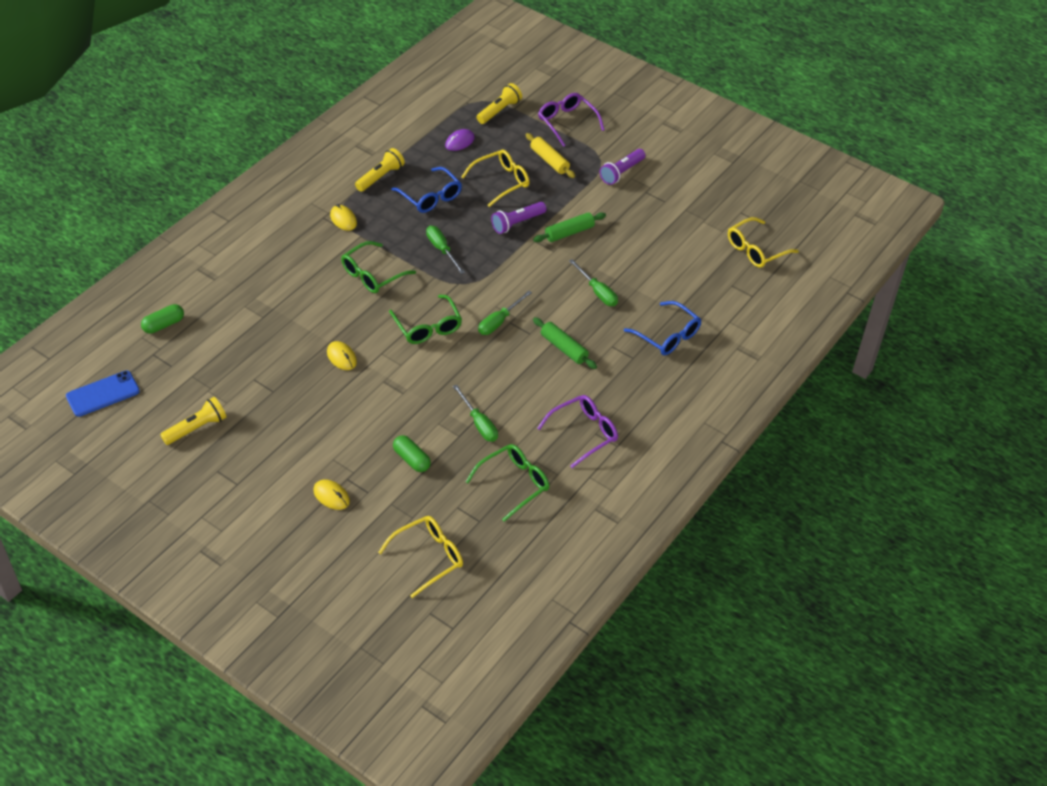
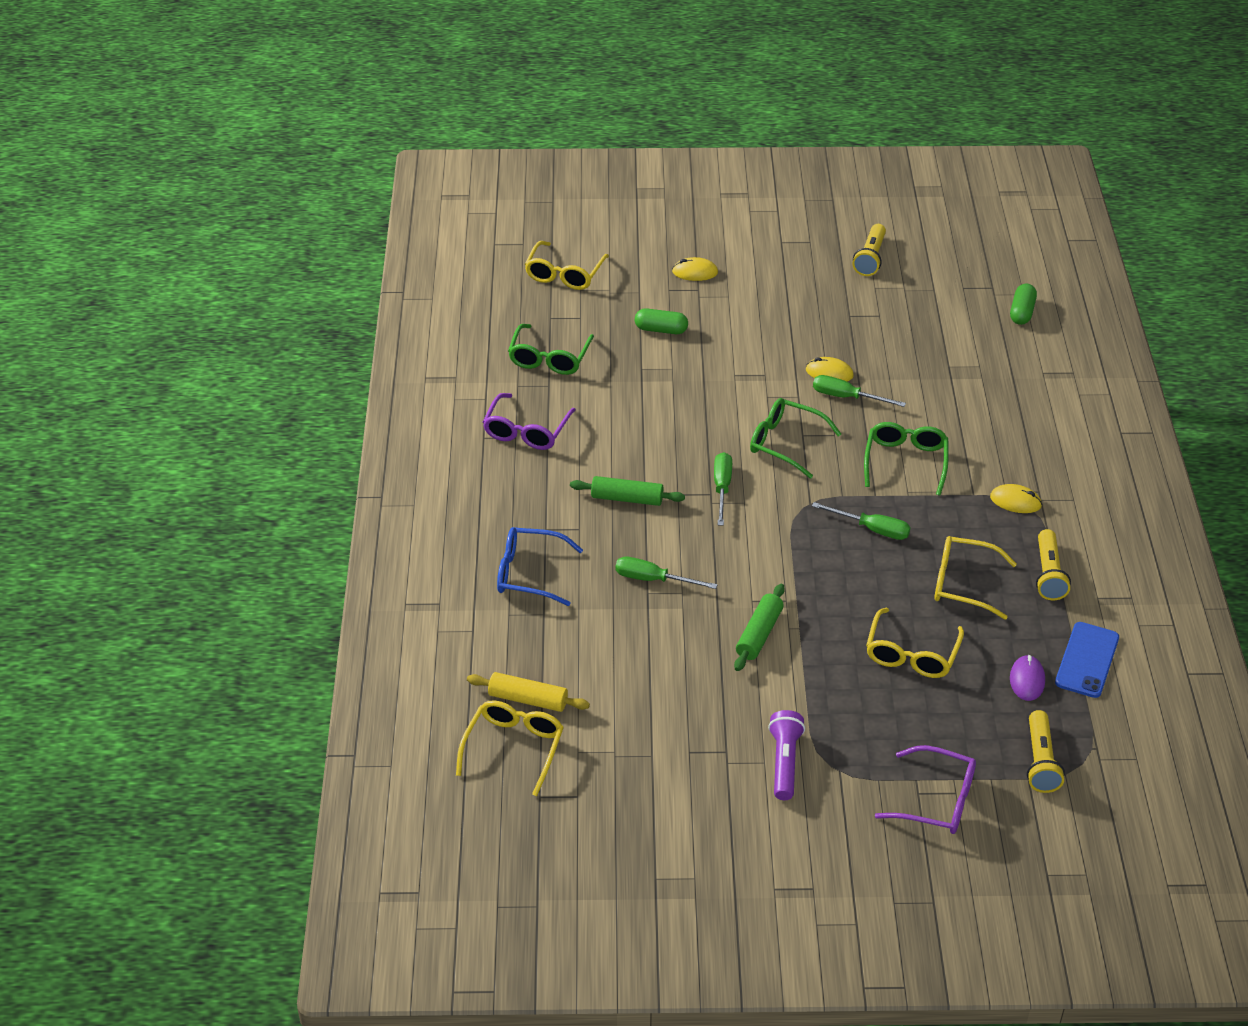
camera: 145 degrees right, 5 degrees down
blue phone [66,371,140,417] -> blue phone moved to [1055,622,1119,698]
blue glasses [391,167,462,213] -> yellow glasses [934,536,1017,620]
green screwdriver [453,385,498,442] -> green screwdriver moved to [813,375,906,407]
purple flashlight [491,202,546,234] -> none
yellow rolling pin [526,133,575,178] -> yellow rolling pin moved to [467,672,590,712]

